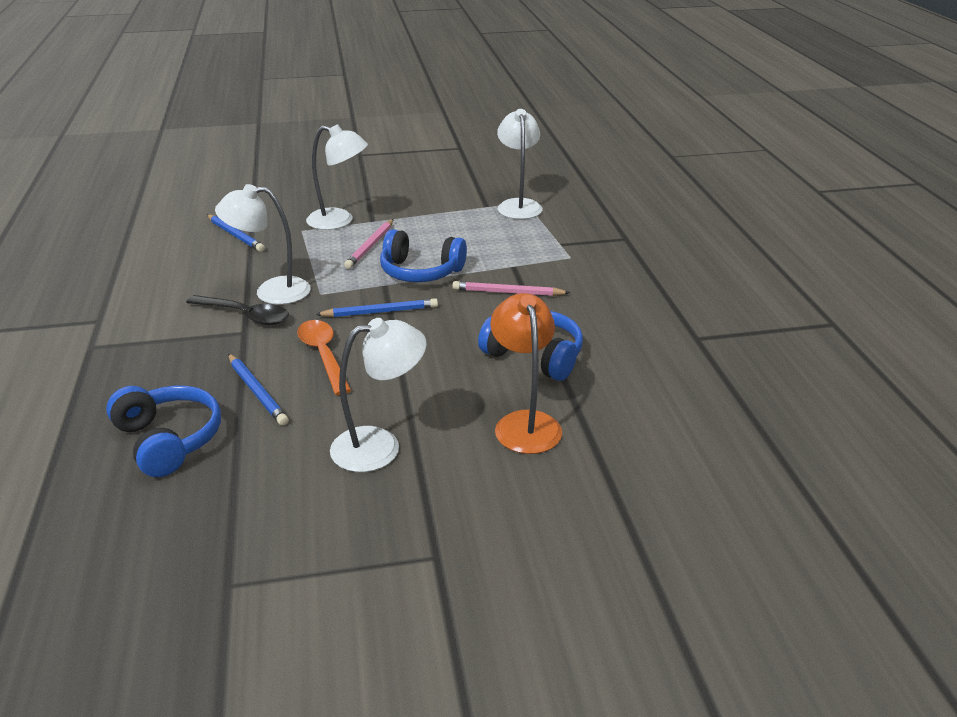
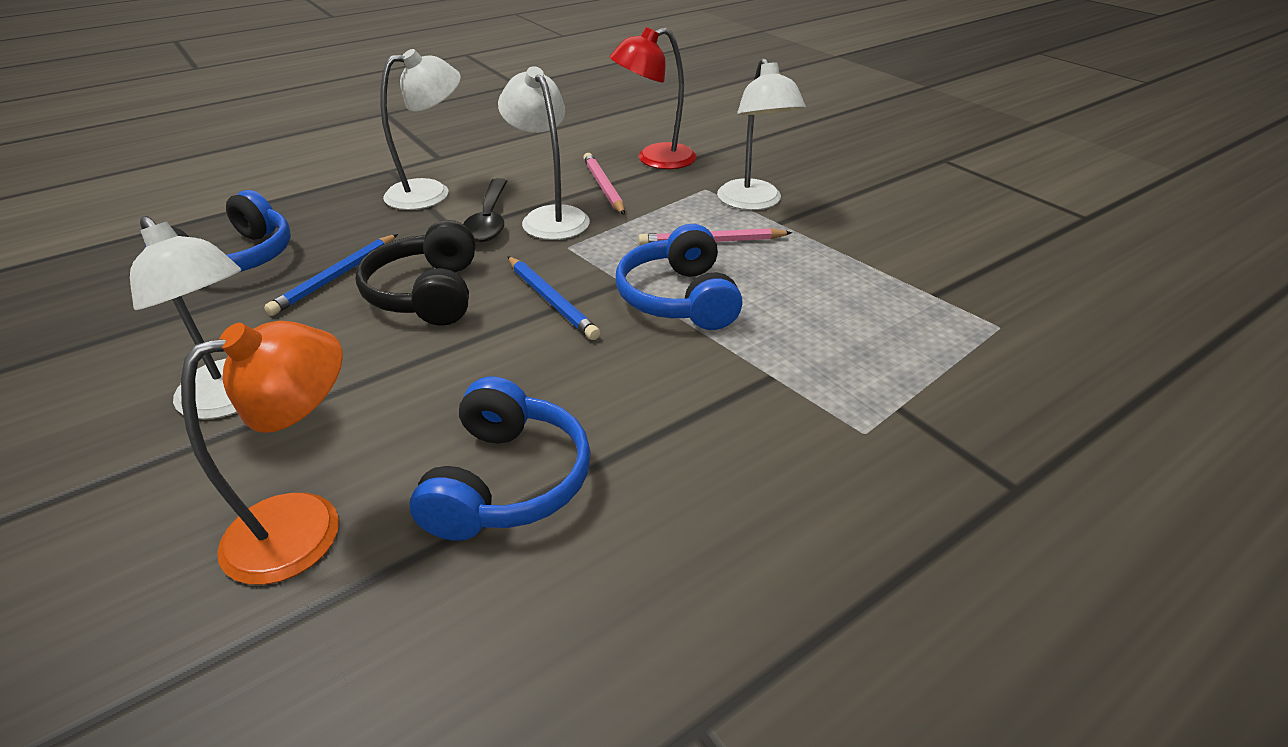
camera: 65 degrees right, 5 degrees up
blue pencil [207,214,265,252] -> red lamp [610,27,696,169]
orange spoon [297,320,351,395] -> black headphones [355,220,476,326]
pink pencil [452,281,570,296] -> pink pencil moved to [583,153,625,215]
white lamp [497,109,542,219] -> white lamp moved to [381,49,461,210]

